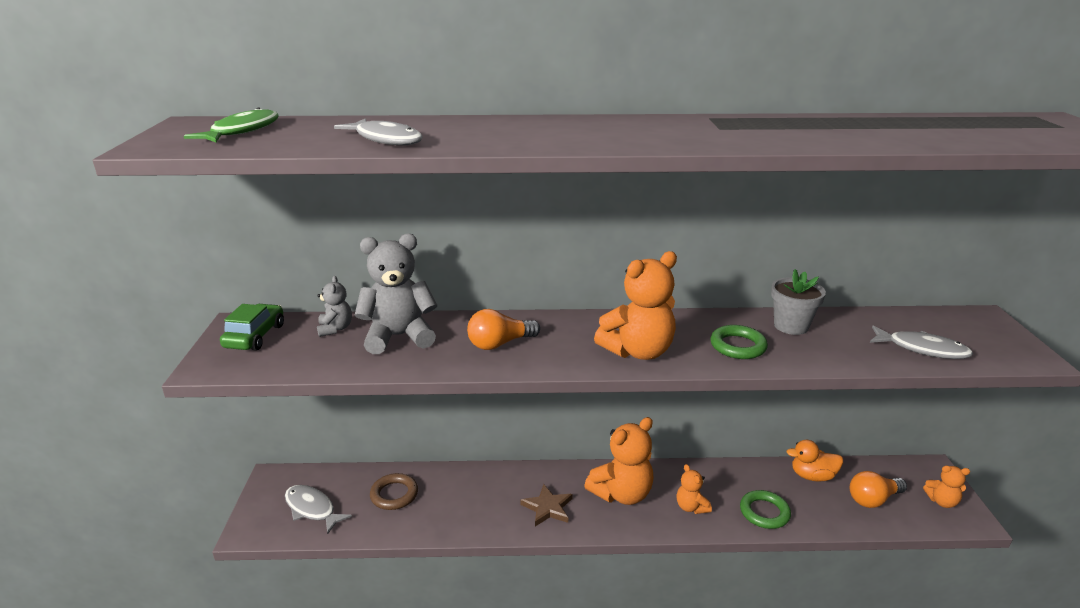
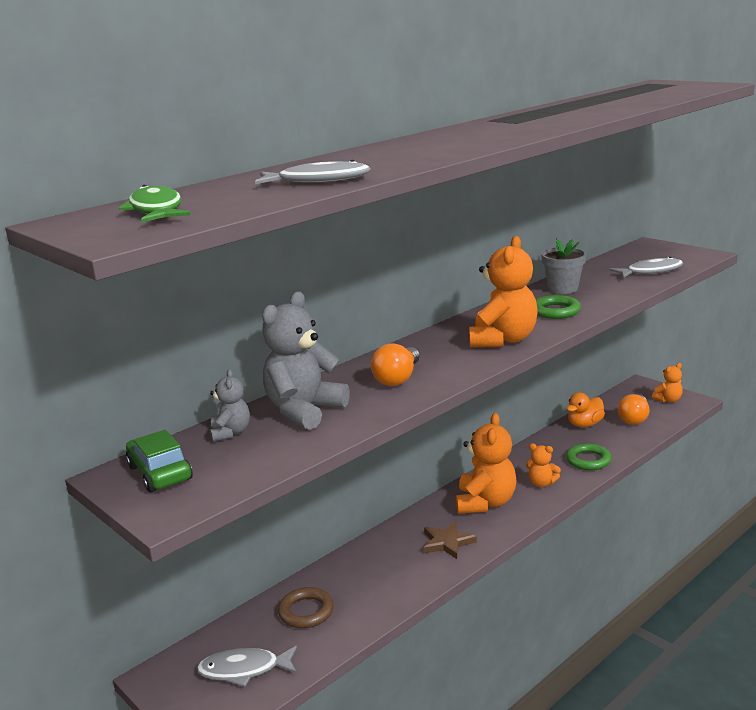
camera: 40 degrees left, 5 degrees down
grey teddy bear [317,276,352,337] -> grey teddy bear turned 45 degrees clockwise [210,369,250,442]

